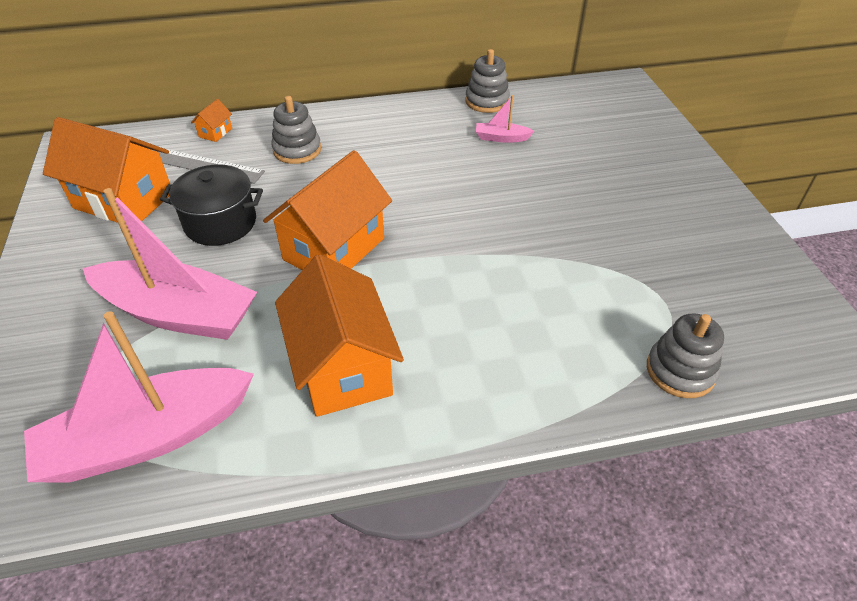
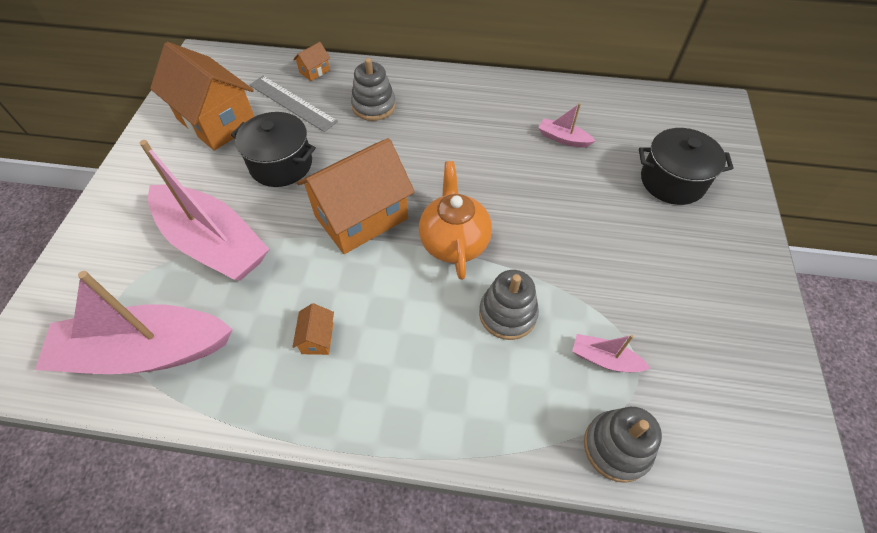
camera: 20 degrees right, 10 degrees up
orange house [275,254,404,417] -> orange house [292,303,334,355], size x0.40
grey stacking toy [465,49,510,113] -> grey stacking toy moved to [479,270,539,340]
none -> orange teapot [419,161,492,280]
none -> pink boat [572,334,650,372]
none -> black pot [639,128,734,205]

